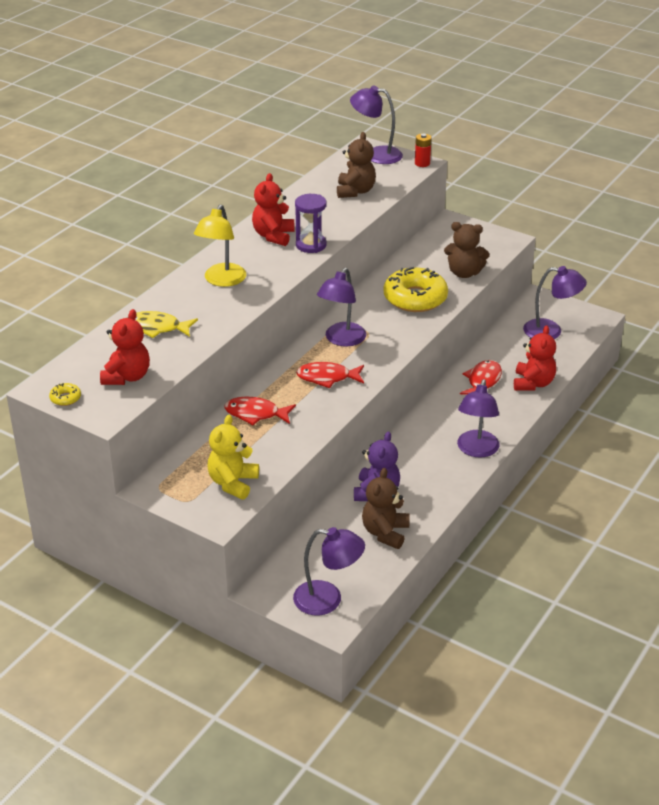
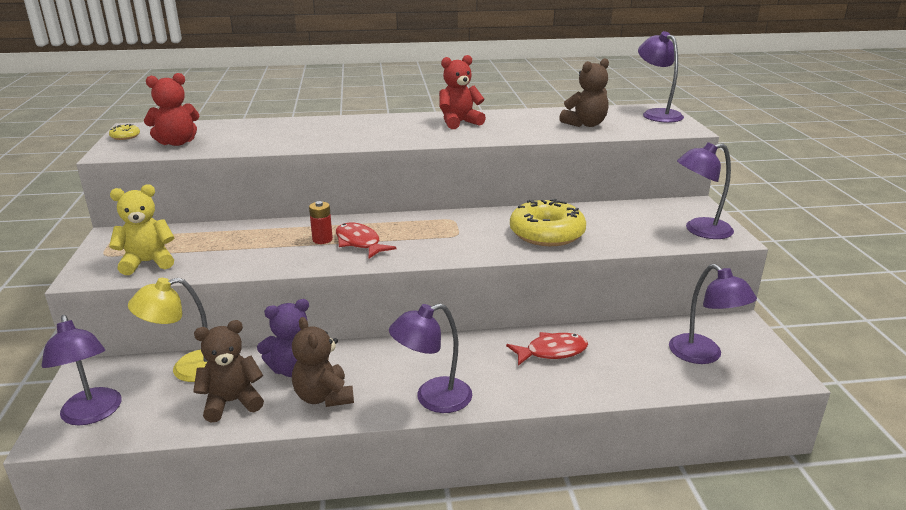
camera: 50 degrees right, 10 degrees down
yellow fish [127,311,198,338] -> none
yellow lamp [194,204,246,287] -> yellow lamp moved to [128,278,208,382]
red fish [224,397,296,425] -> none
purple hourglass [295,194,327,253] -> none
purple lamp [317,268,366,347] -> purple lamp moved to [677,142,734,239]
red battery [415,133,432,167] -> red battery moved to [309,201,333,244]
brown teddy bear [444,222,489,278] -> brown teddy bear moved to [292,317,354,407]
red teddy bear [514,325,556,391] -> none

